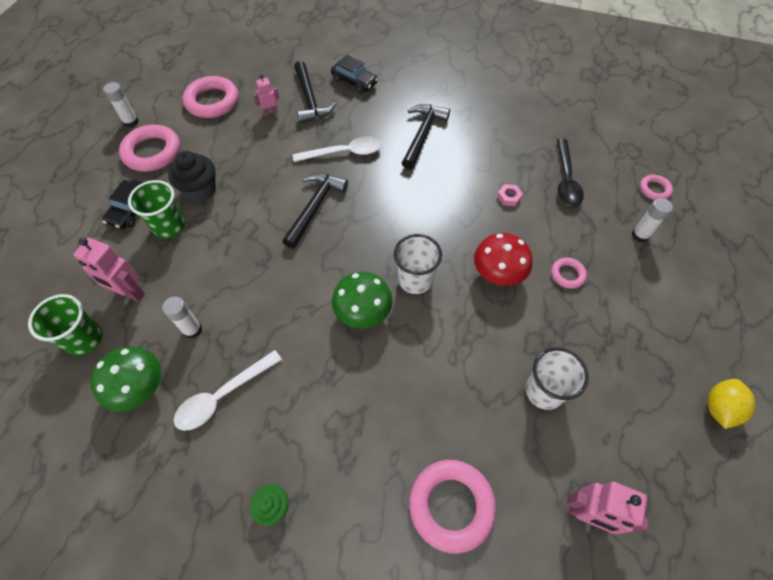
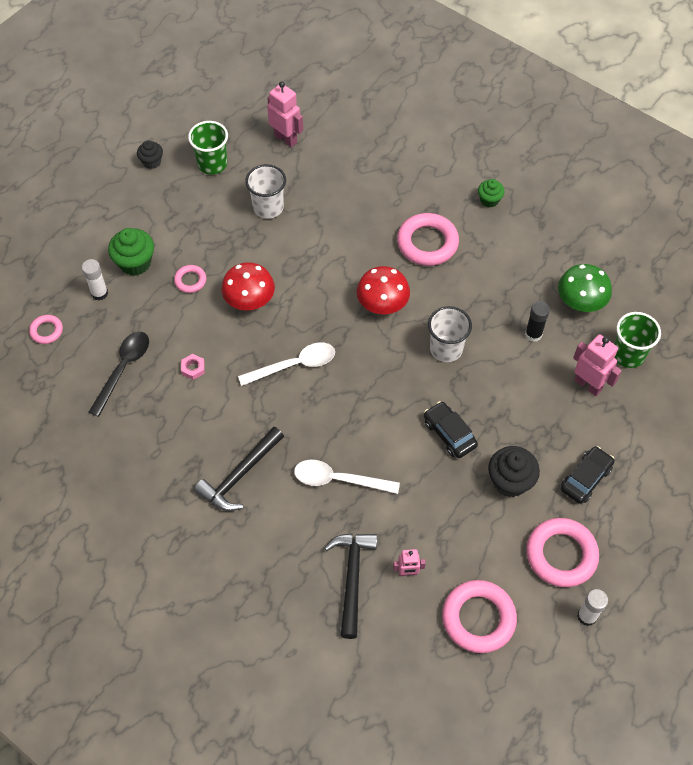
camera: 160 degrees left, 0 degrees up
green cup [128,180,185,239] -> green cup moved to [188,121,228,175]
white glue stick [162,296,202,339] -> black glue stick [525,301,550,342]
white spoon [174,350,282,431] -> white spoon moved to [238,343,335,386]
black hammer [282,173,348,249] -> none
black car [331,55,378,94] -> black car moved to [424,401,478,458]
green mushroom [332,272,393,328] -> red mushroom [357,266,410,314]
white cup [394,234,442,294] -> white cup moved to [428,306,472,362]
pink ring [409,460,496,554] -> pink ring moved to [397,213,459,266]
yellow lemon [708,379,755,429] -> black cupcake [137,140,163,169]
none -> green cupcake [108,228,154,276]

